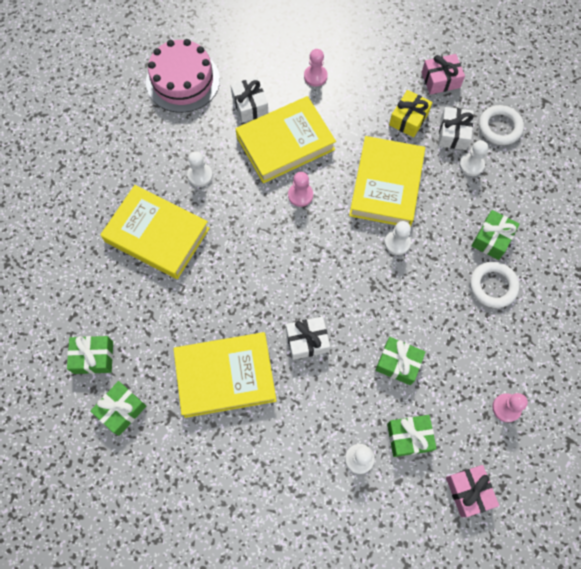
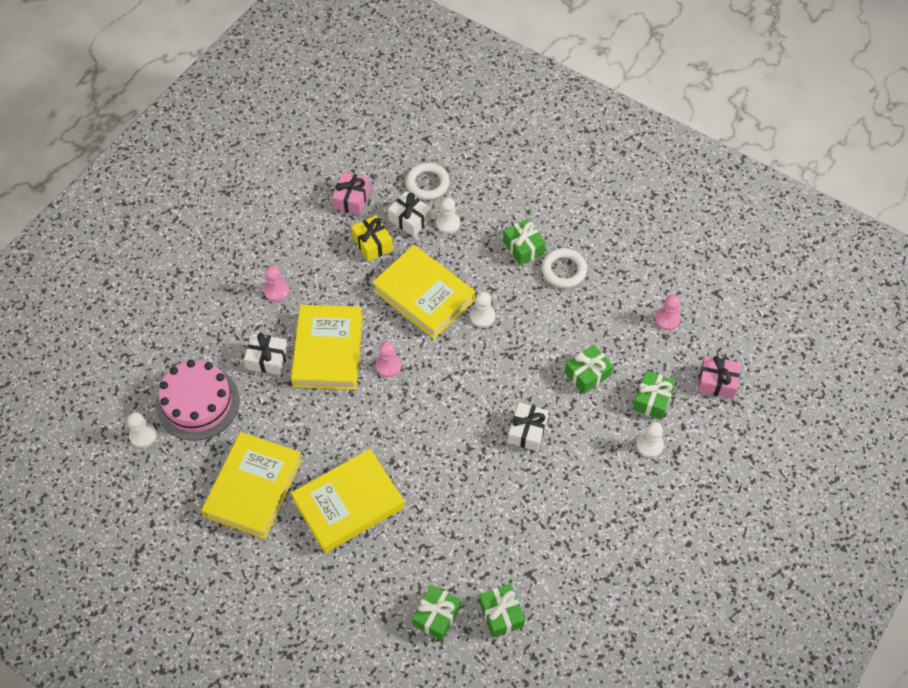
camera: 60 degrees left, 10 degrees down
yellow book [173,332,276,418] -> yellow book moved to [201,432,302,539]
white pawn [187,151,213,187] -> white pawn moved to [127,412,157,448]

